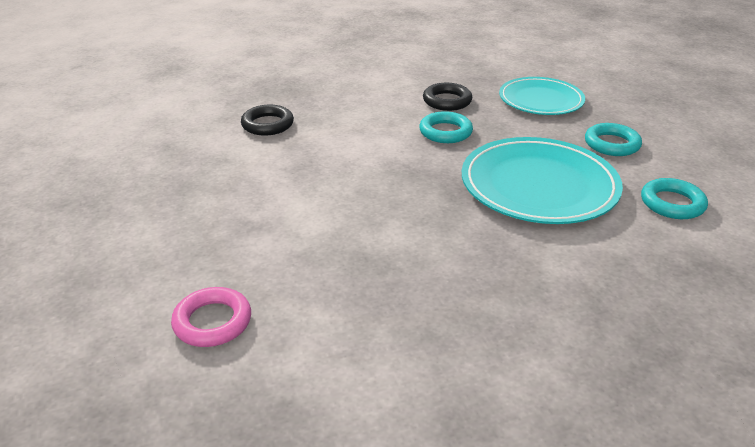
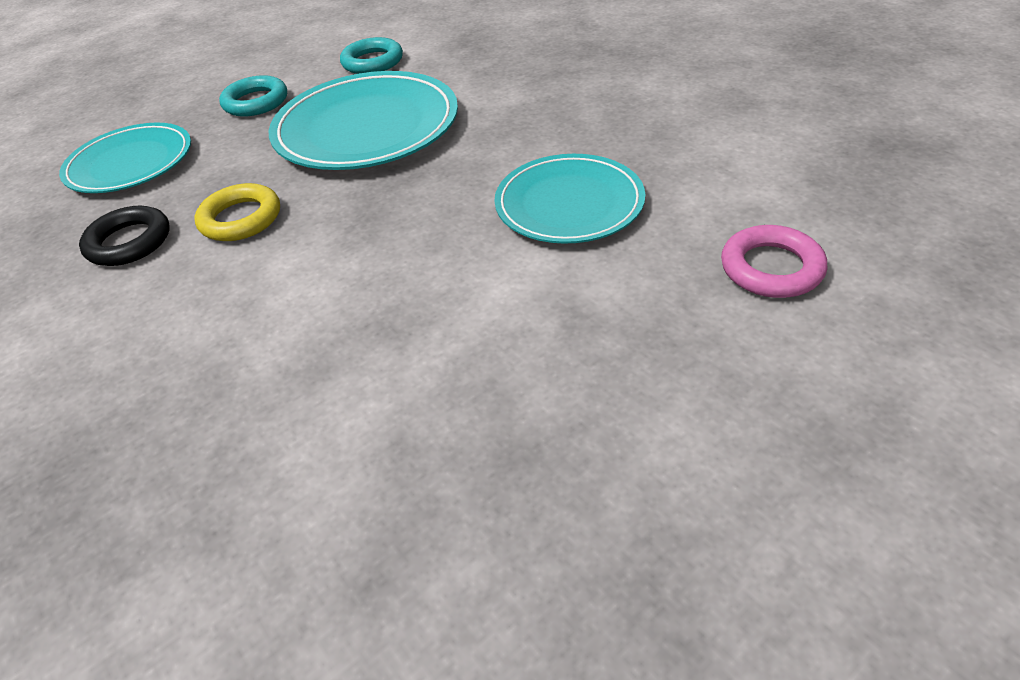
camera: 105 degrees left, 10 degrees up
black ring [241,105,294,136] -> none
turquoise ring [419,111,473,143] -> yellow ring [195,183,280,241]
none -> turquoise plate [495,154,645,244]

